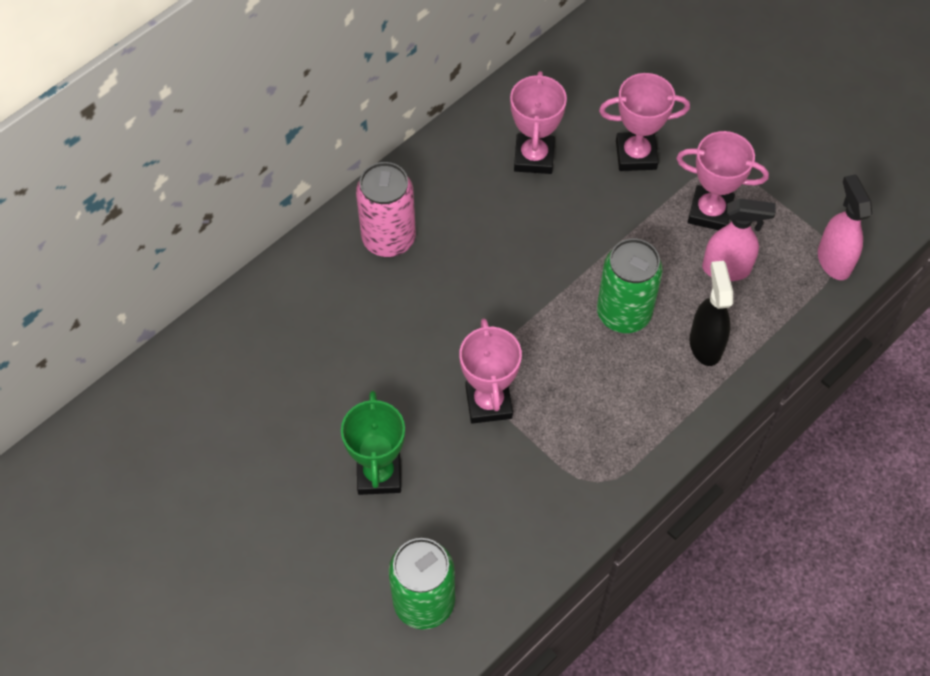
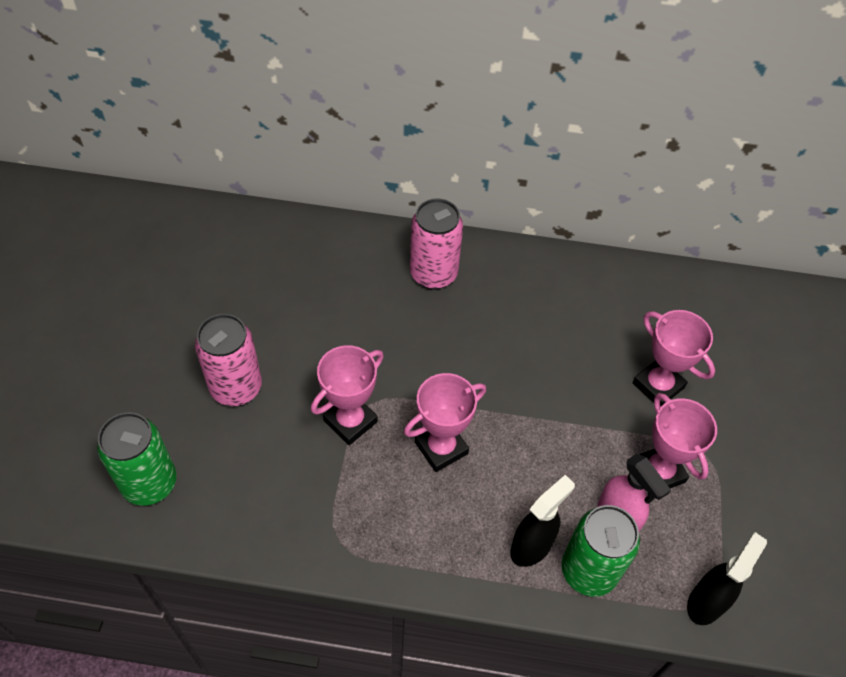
camera: 50 degrees right, 5 degrees down
green trophy [341,390,405,495] -> pink can [195,314,262,406]
pink trophy [510,71,567,174] -> pink trophy moved to [404,373,486,472]
green can [597,239,663,333] -> green can moved to [562,505,640,597]
pink spray bottle [818,174,872,280] -> black spray bottle [687,532,767,625]

